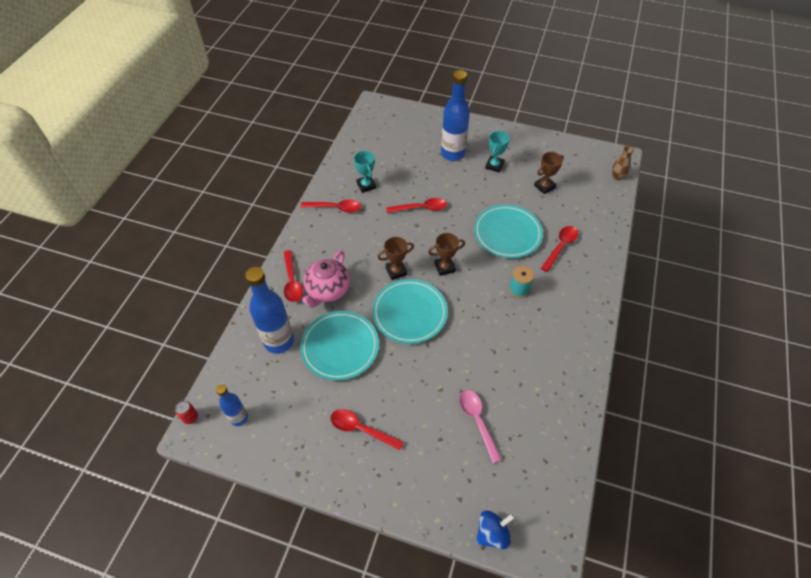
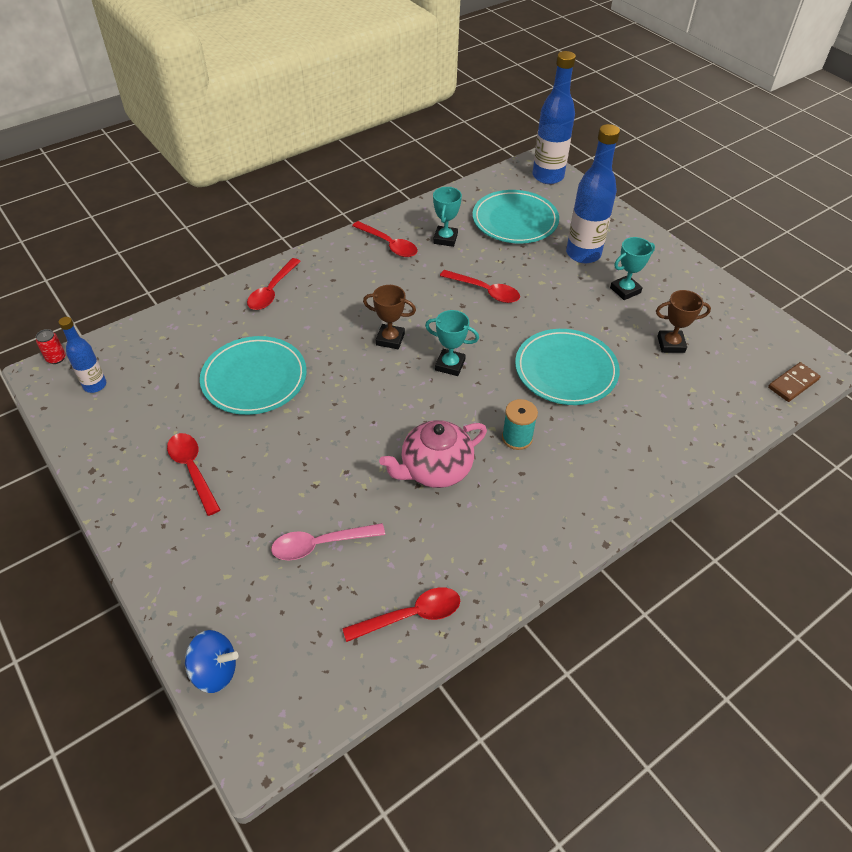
camera: 35 degrees right, 5 degrees down
blue bottle [245,267,294,354] -> blue bottle moved to [532,51,576,184]
pink teapot [302,251,350,308] -> pink teapot moved to [379,420,487,488]
turquoise plate [372,279,448,344] -> turquoise plate moved to [473,190,559,243]
brown trophy [428,233,465,276] -> turquoise trophy [425,310,479,376]
pink spoon [459,390,502,463] -> pink spoon turned 120 degrees counterclockwise [271,523,385,560]
red spoon [541,226,578,272] -> red spoon moved to [342,587,460,642]
brown vase [612,146,634,180] -> brown domino [768,362,821,402]

